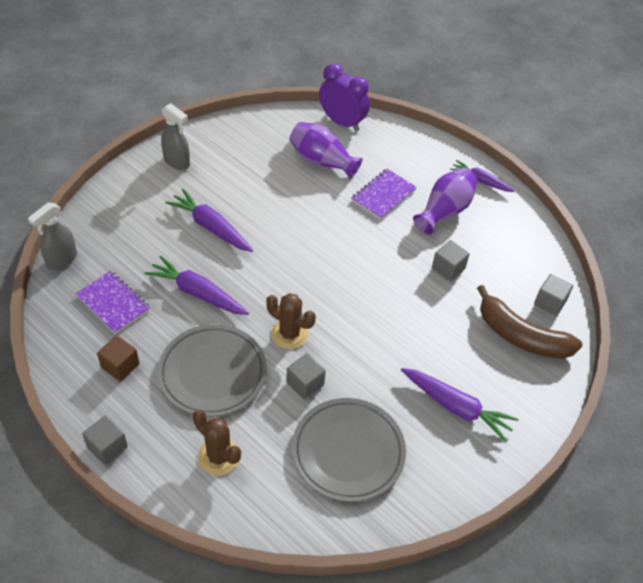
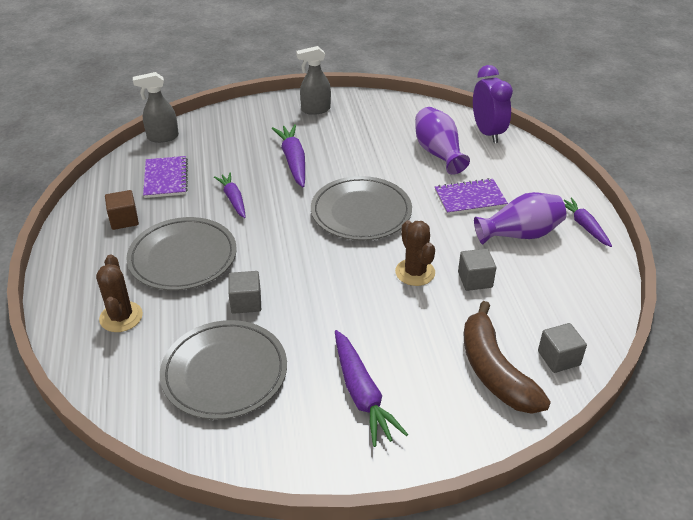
camera: 40 degrees right, 10 degrees down
grey cube [82,415,128,465] -> none
purple carrot [144,255,249,315] -> purple carrot [214,173,246,218], size x0.67
grey spray bottle [161,103,190,170] -> grey spray bottle turned 90 degrees clockwise [296,46,331,115]
brown cactus [266,293,316,349] -> brown cactus moved to [395,220,435,286]
none -> grey plate [311,176,412,241]

